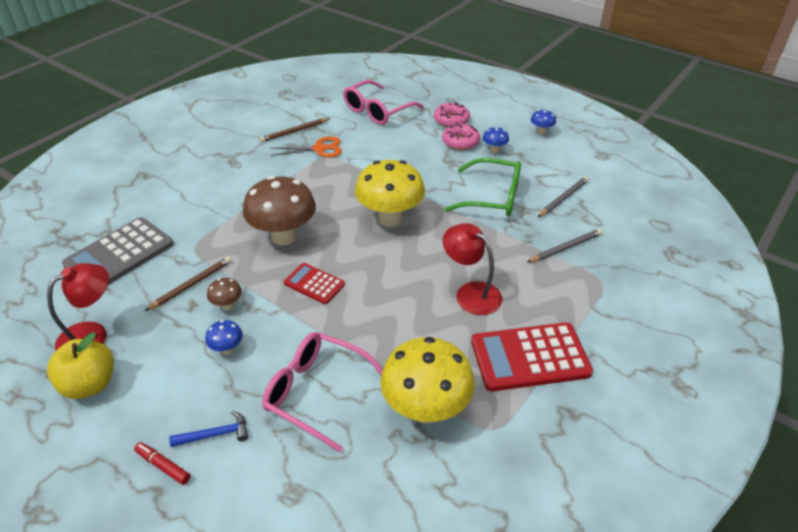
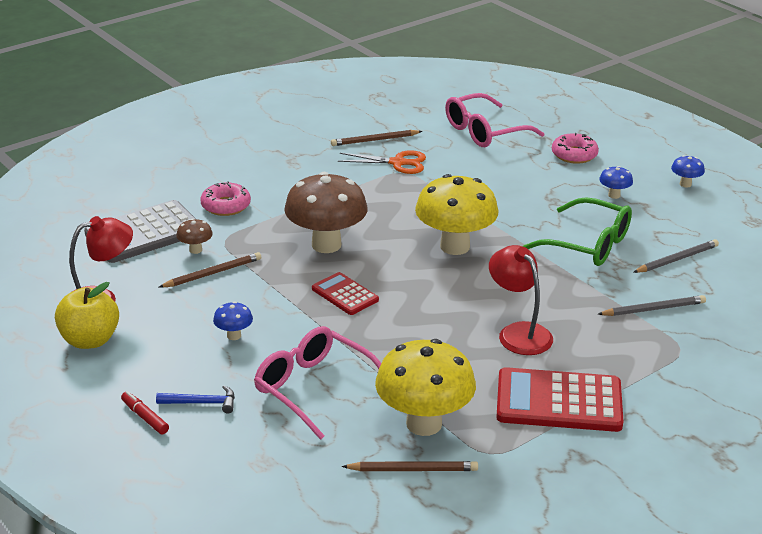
camera: 15 degrees right, 10 degrees down
brown mushroom [207,278,242,310] -> brown mushroom moved to [176,219,213,254]
pink donut [442,123,480,150] -> pink donut moved to [200,181,251,216]
none -> brown pencil [342,461,478,471]

